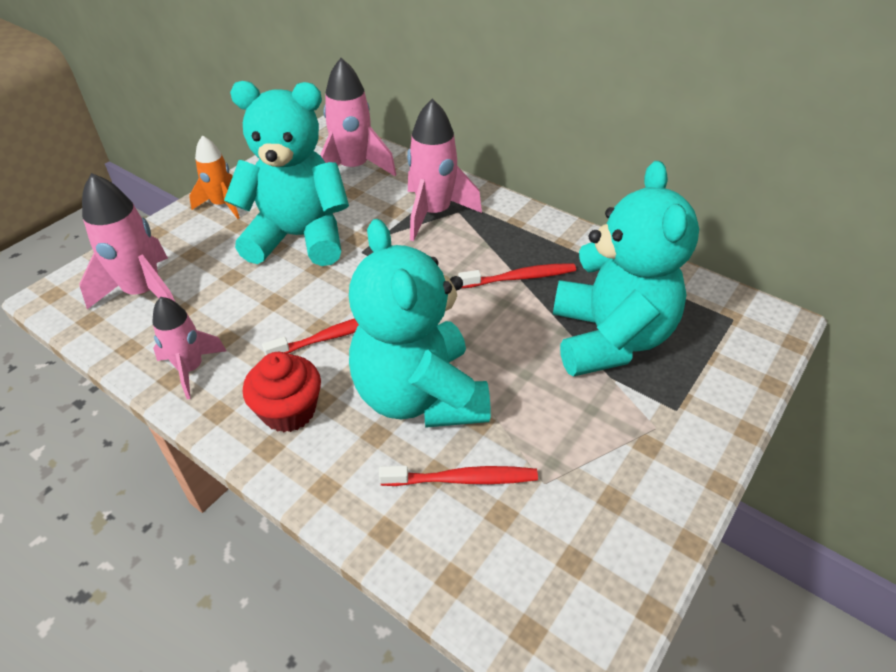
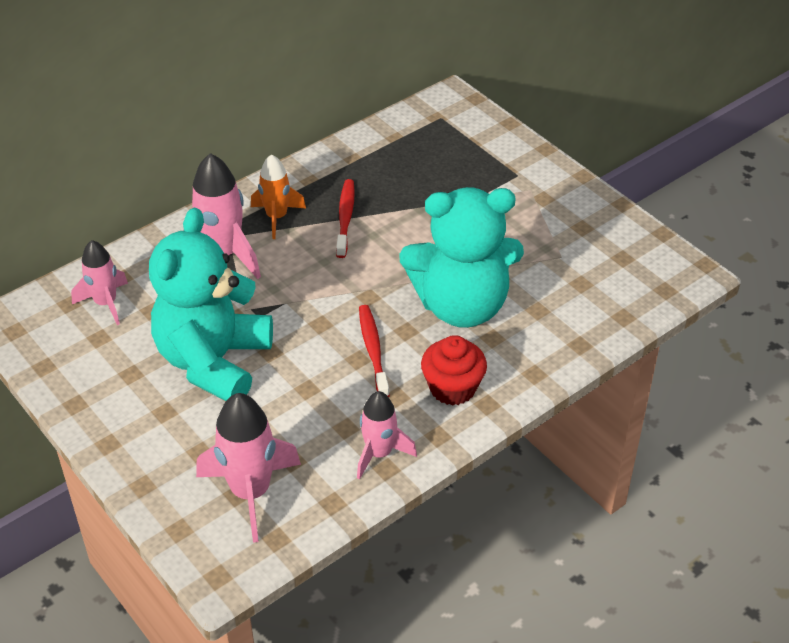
camera: 75 degrees left, 0 degrees up
orange rocket [189,135,240,219] -> orange rocket moved to [251,154,306,239]
pink rocket [320,58,396,176] -> pink rocket [71,240,128,325], size x0.64
red toothbrush [379,466,538,486] -> none
turquoise teddy bear [553,161,699,377] -> none

